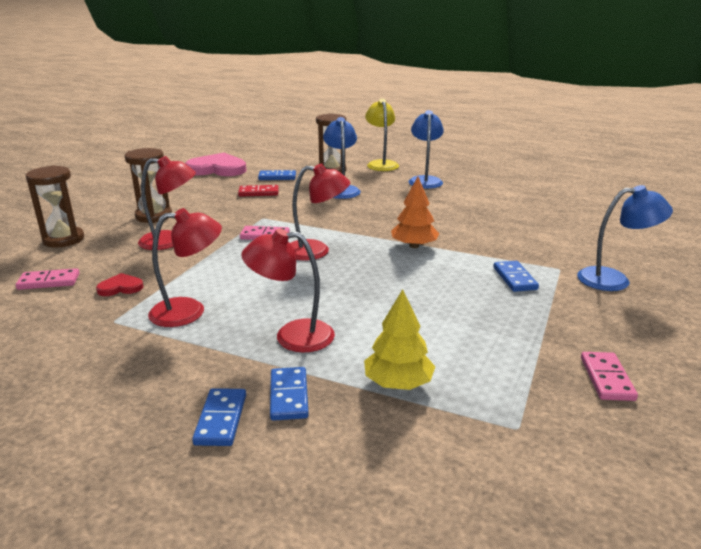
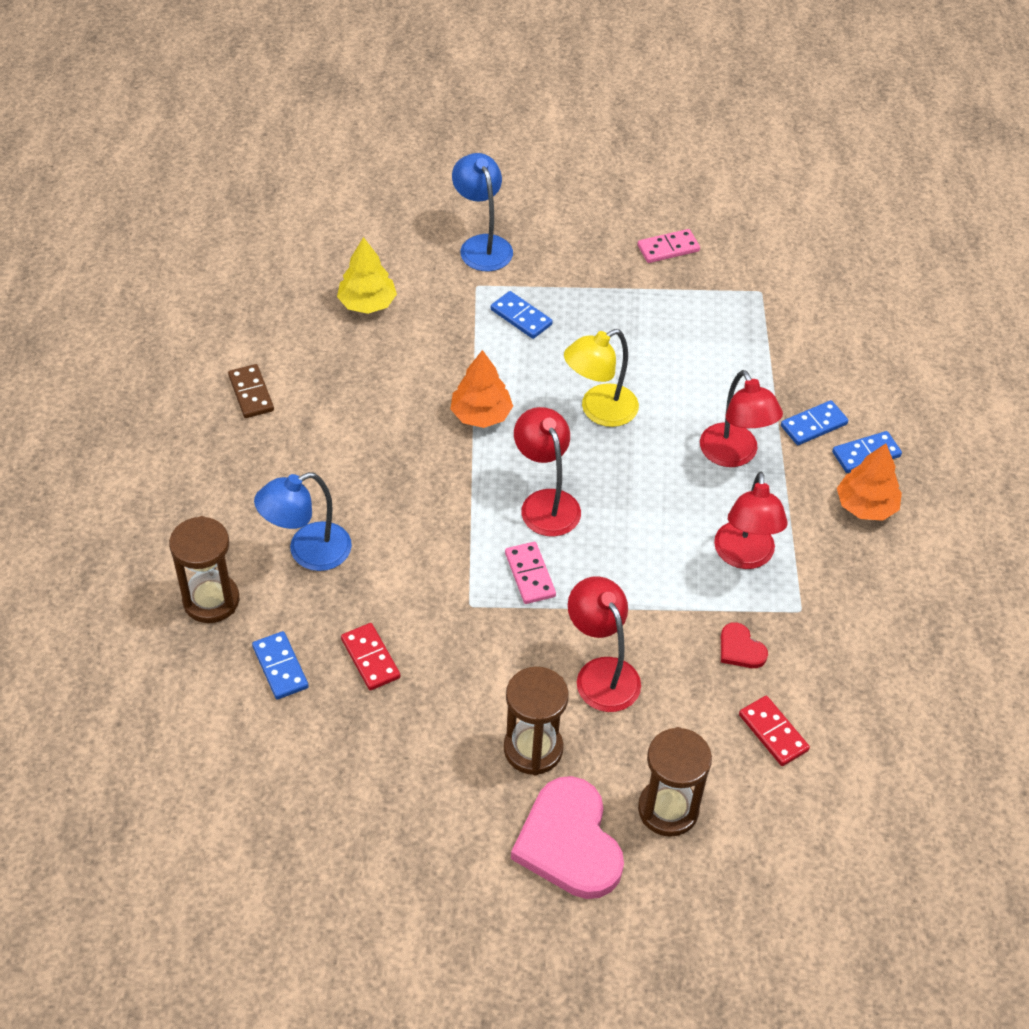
camera: 115 degrees left, 25 degrees up
pink domino [15,268,79,290] -> red domino [739,696,810,766]
red lamp [148,208,222,327] -> red lamp turned 135 degrees counterclockwise [714,472,788,569]
pink heart [185,153,246,176] -> pink heart moved to [511,776,624,899]
yellow tree [364,289,435,390] -> yellow tree moved to [337,237,397,314]
yellow lamp [365,99,399,171] -> yellow lamp moved to [564,329,639,427]
blue lamp [408,110,444,189] -> none
blue domino [493,261,539,292] -> blue domino turned 75 degrees clockwise [491,291,553,339]
none -> brown domino [228,364,274,418]
none -> orange tree [837,443,902,521]

